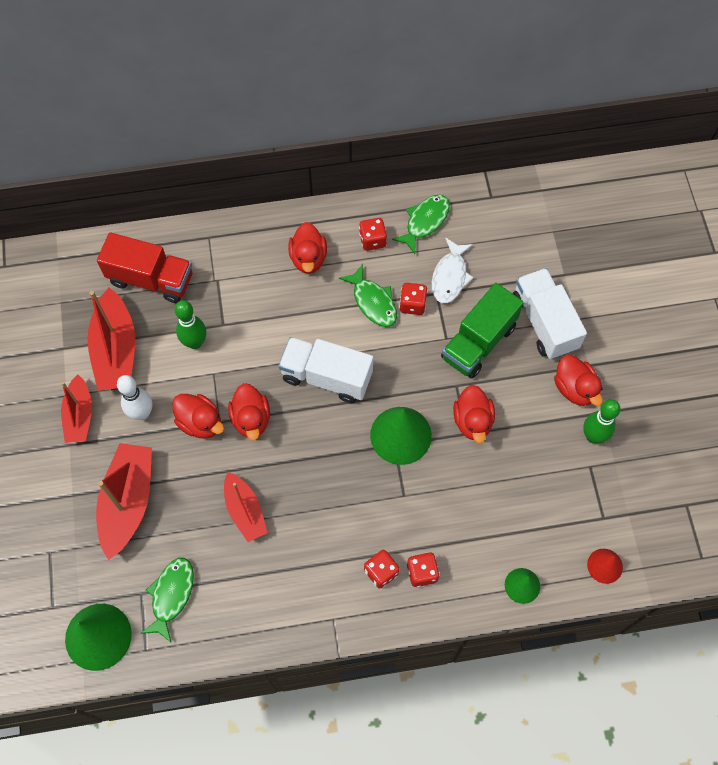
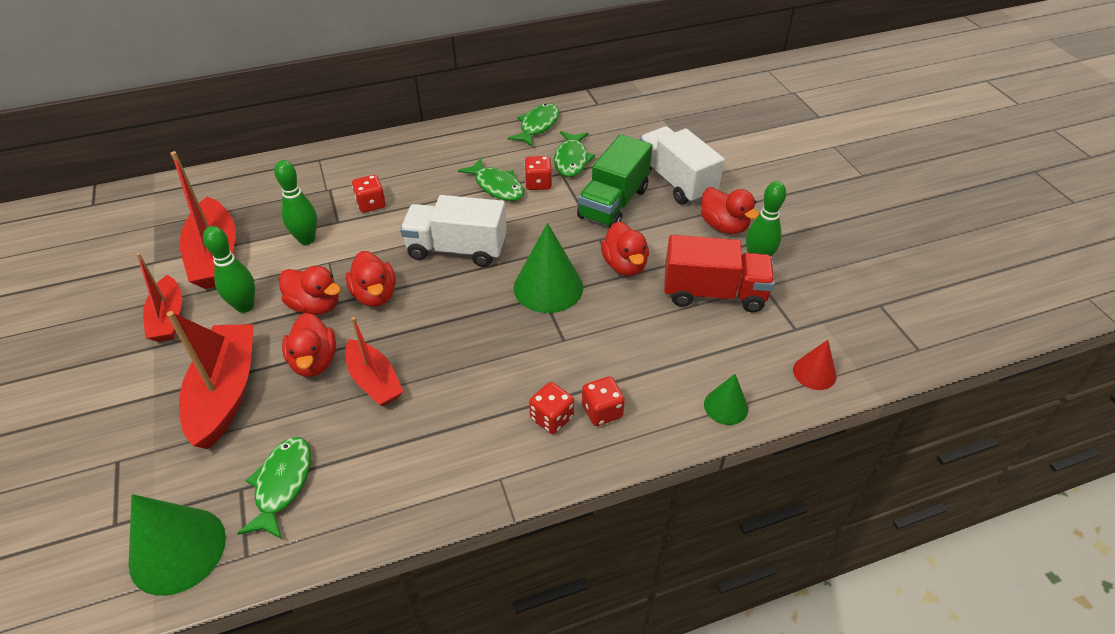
camera: 10 degrees left, 20 degrees down
red truck [97,232,192,303] -> red truck moved to [664,235,775,312]
white bowling pin [117,375,152,420] -> green bowling pin [203,226,255,313]
red duck [288,222,327,274] -> red duck moved to [282,313,336,377]
red dice [359,218,387,251] -> red dice moved to [352,175,386,212]
white fish [432,238,474,303] -> green fish [554,131,595,177]

